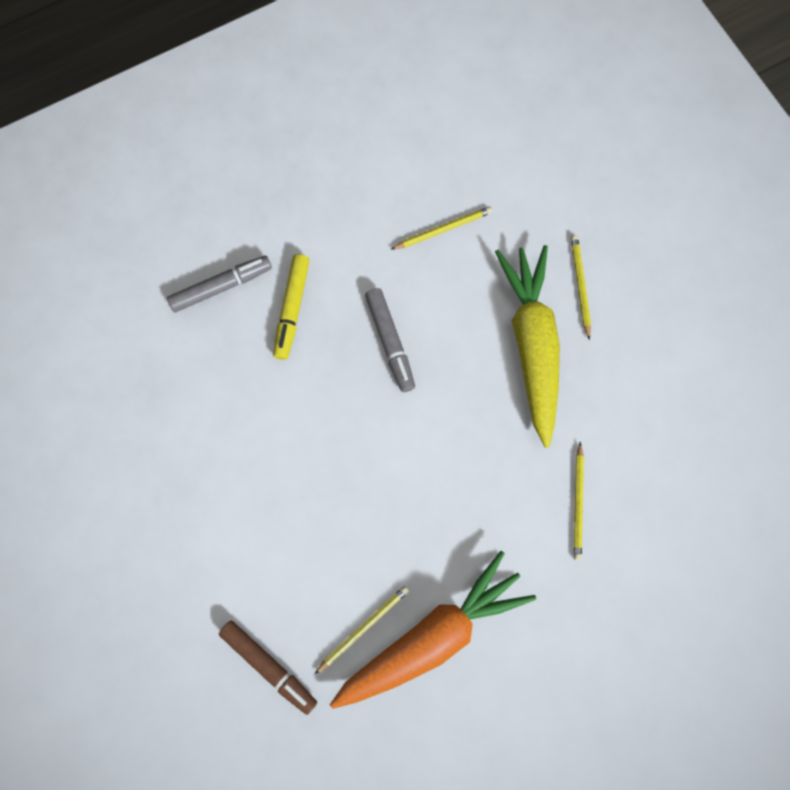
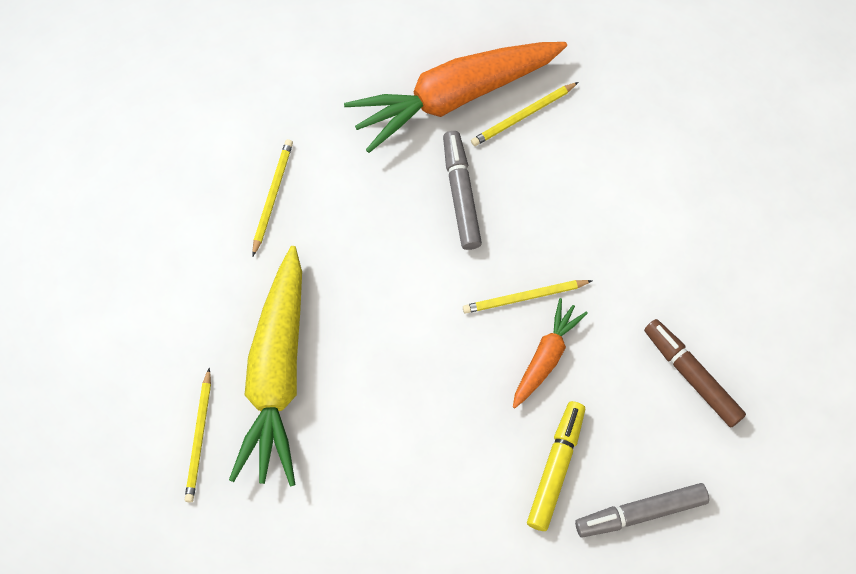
camera: 170 degrees left, 5 degrees down
brown marker [219,621,317,715] -> brown marker moved to [644,319,746,427]
grey marker [365,288,415,392] -> grey marker moved to [443,131,482,250]
yellow pencil [391,207,492,250] -> yellow pencil moved to [463,280,592,314]
none -> orange carrot [513,298,588,408]

